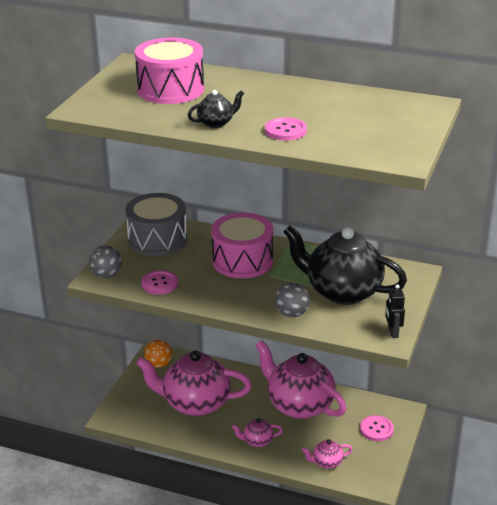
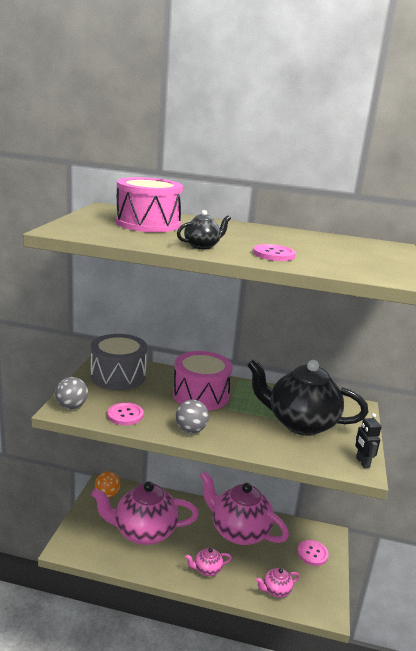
camera: 10 degrees left, 10 degrees down
grey ball [275,283,310,318] -> grey ball moved to [176,399,209,433]

